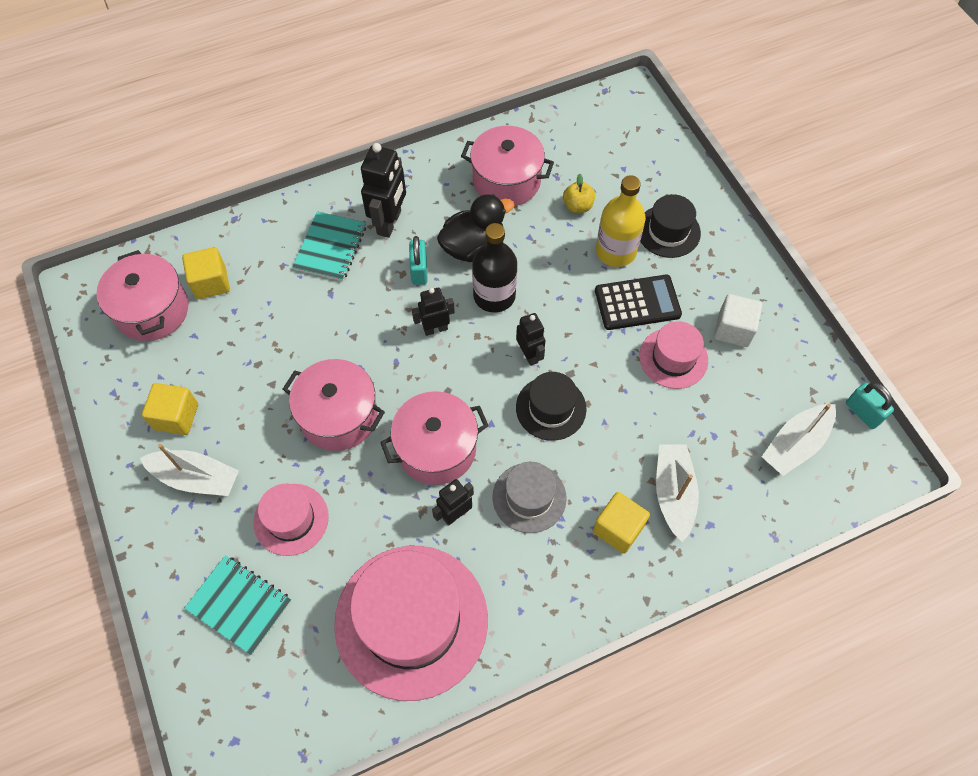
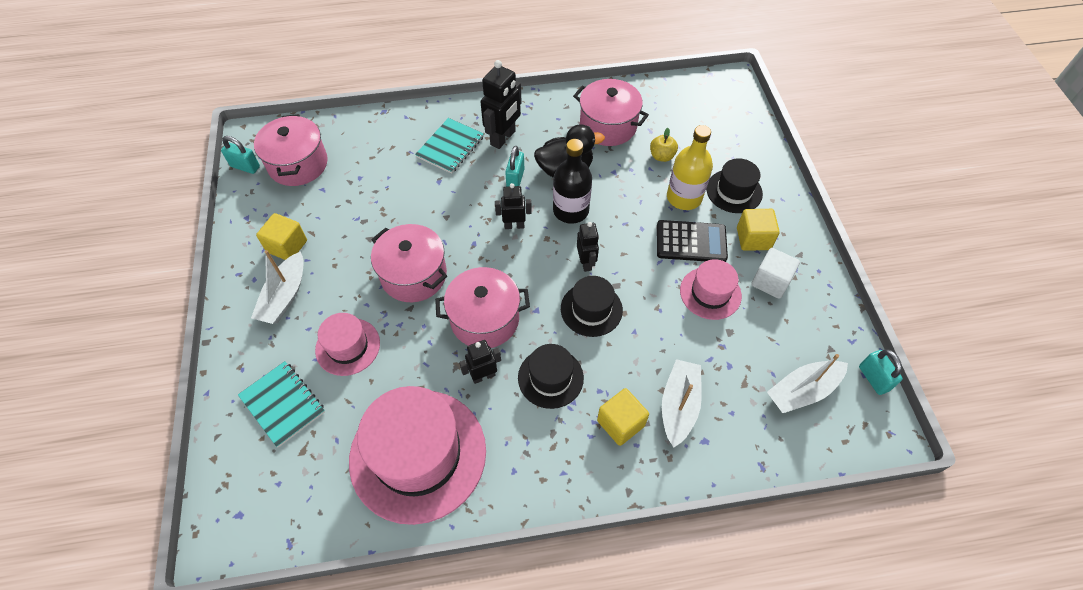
camera: 15 degrees right, 5 degrees down
white boat [140,444,239,496] -> white boat turned 75 degrees clockwise [251,250,304,324]
yellow cube [182,247,230,299] -> yellow cube moved to [737,209,780,251]
grey hat [493,462,567,533] -> black hat [518,344,584,409]
none -> turquoise padlock [221,136,260,174]

